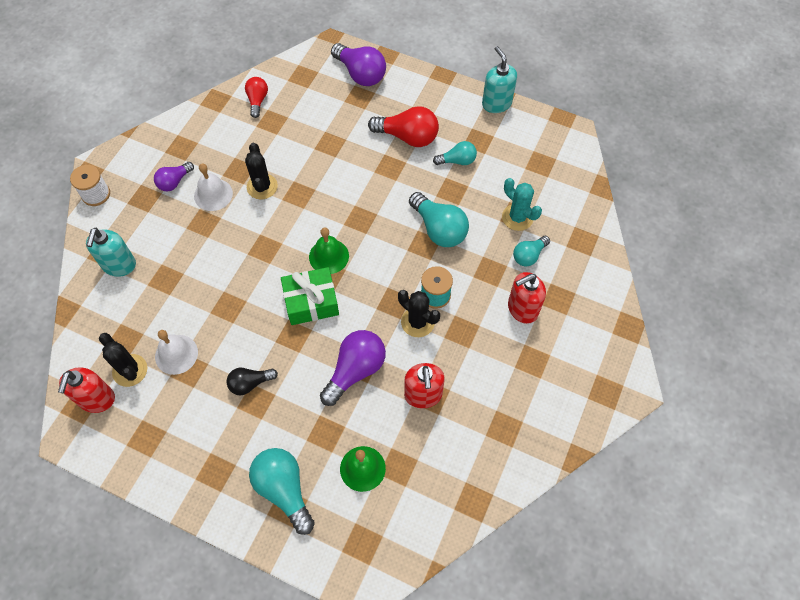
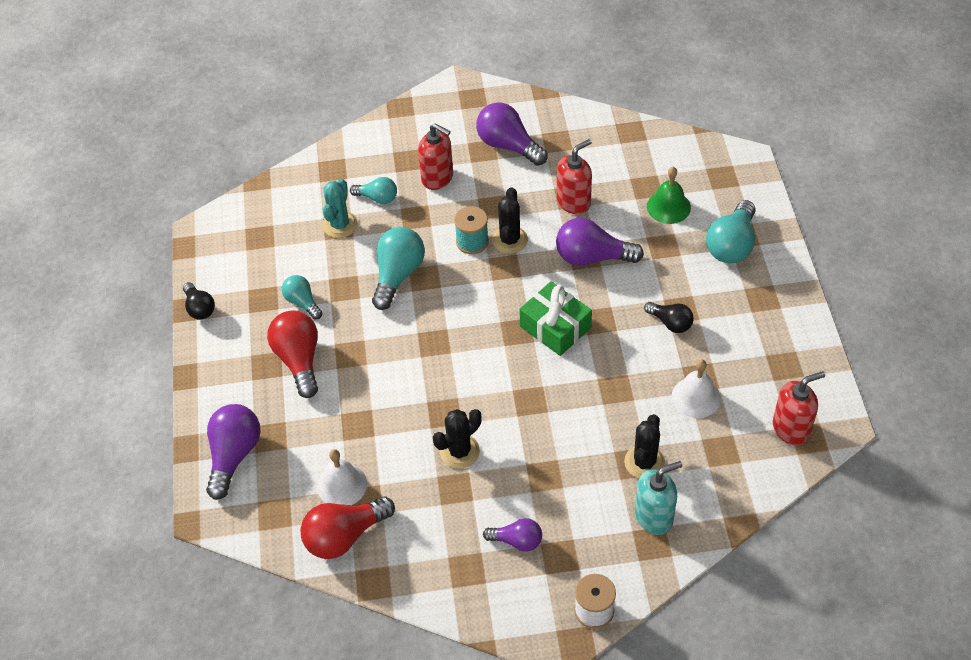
camera: 120 degrees left, 10 degrees down
black cactus [99,333,147,387] -> black cactus moved to [624,414,665,479]
white bell [194,163,233,211] -> white bell moved to [317,449,367,505]
red light bulb [245,77,268,118] -> red light bulb [300,497,395,559], size x1.68
green bell [309,227,349,274] -> none
turquoise soap dispenser [482,46,517,113] -> black light bulb [183,282,215,320]
none -> purple light bulb [476,103,547,166]

